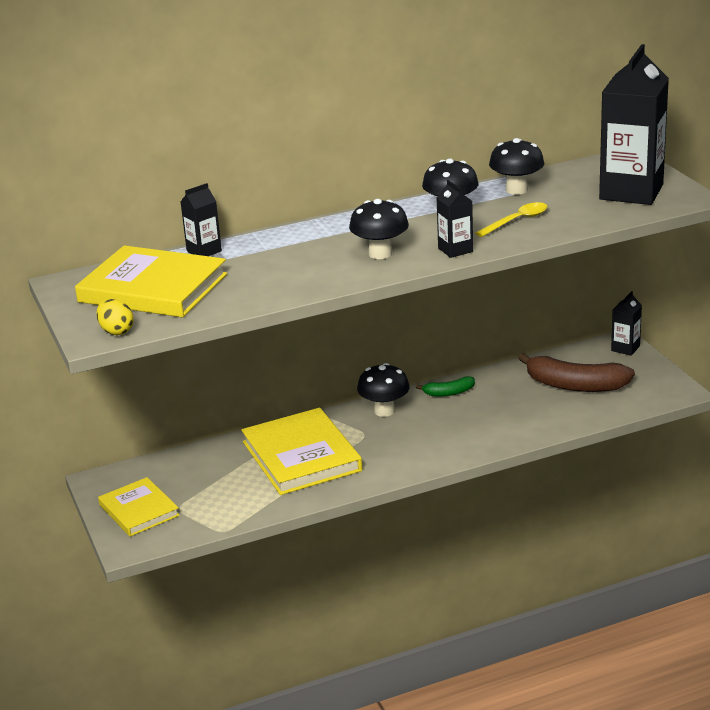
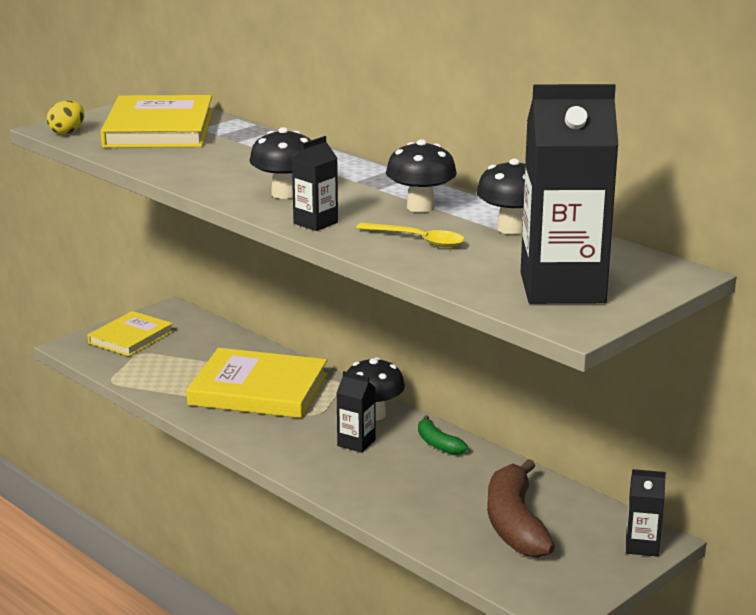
camera: 65 degrees right, 5 degrees down
black carton [180,183,222,256] -> black carton moved to [336,371,376,453]
yellow book [241,408,363,495] -> yellow book turned 60 degrees clockwise [186,348,327,418]

